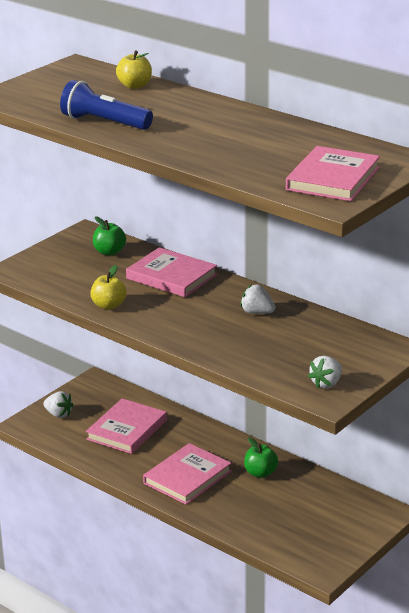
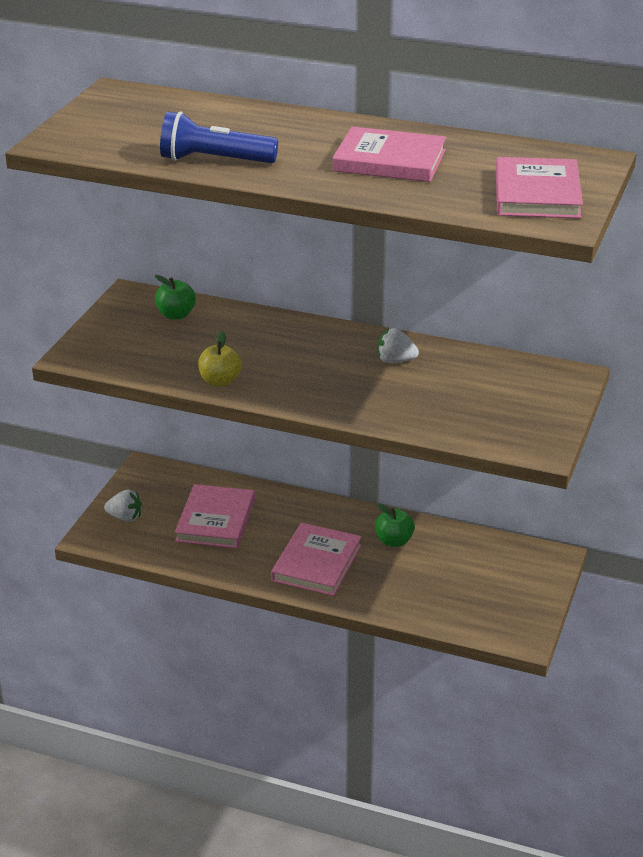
camera: 20 degrees left, 5 degrees up
yellow apple [116,50,152,89] -> none
pink book [126,247,217,297] -> pink book moved to [333,127,446,182]
white strawberry [308,356,342,389] -> none

